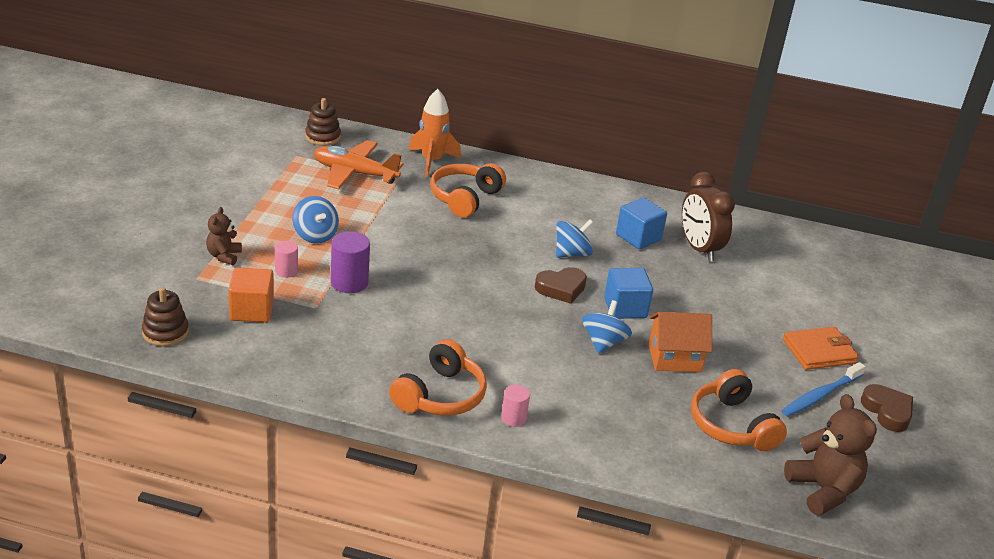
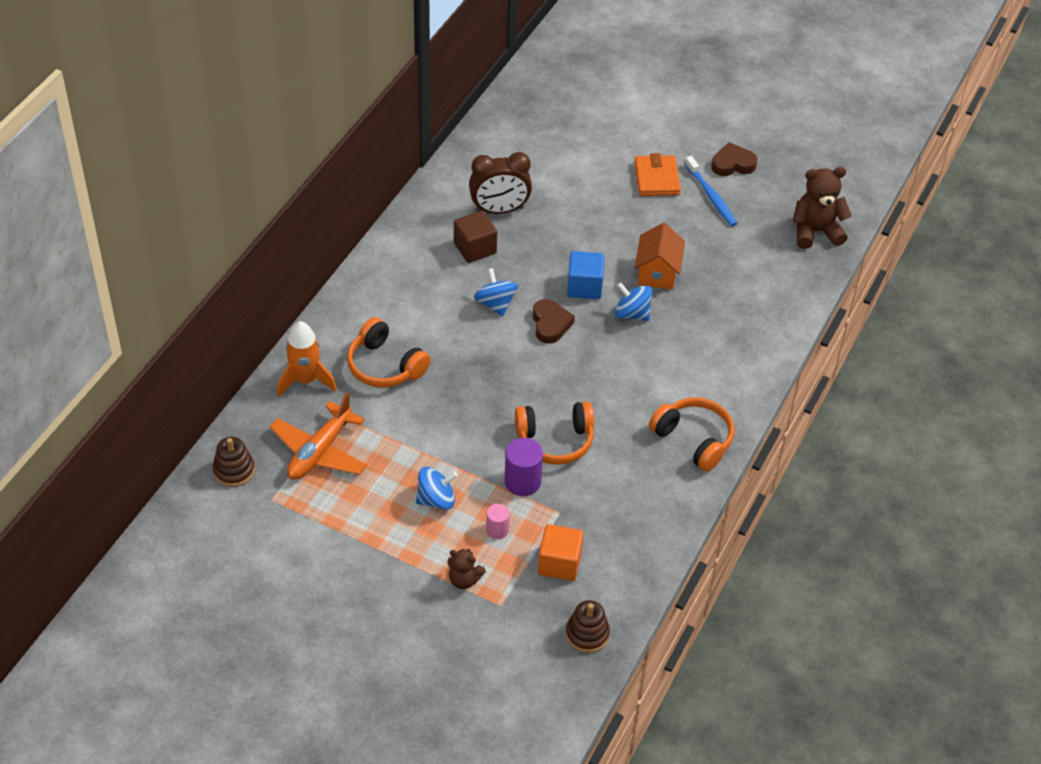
camera: 75 degrees left, 15 degrees up
pink cylinder [501,385,530,427] -> none
blue cube [616,197,667,249] -> brown cube [454,211,497,263]
orange headphones [691,369,787,451] -> orange headphones moved to [515,402,594,465]

